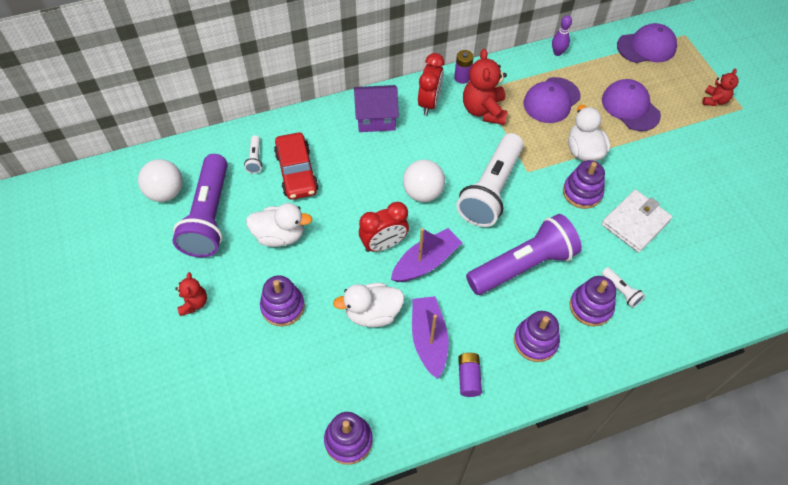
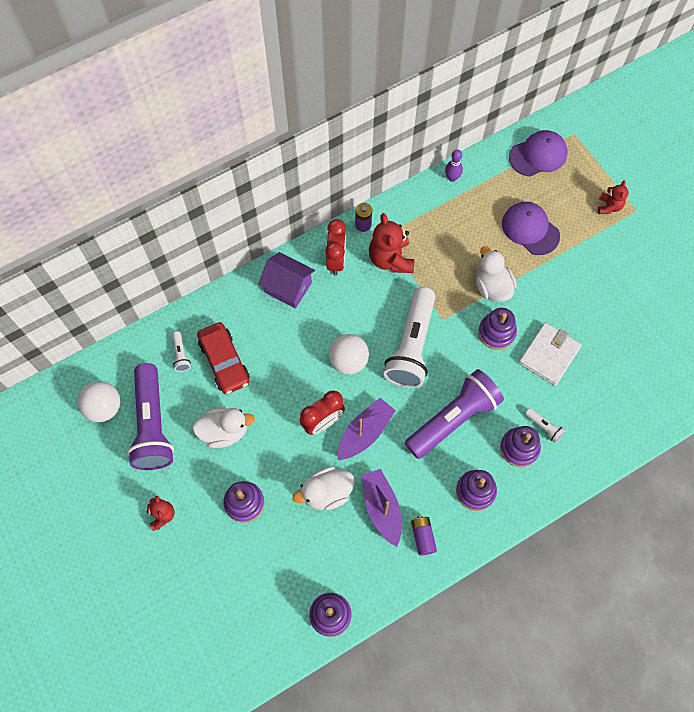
camera: 10 degrees left, 10 degrees up
purple house [354,85,399,132] -> purple house turned 45 degrees clockwise [258,252,315,309]
purple cap [523,77,580,123] -> none

